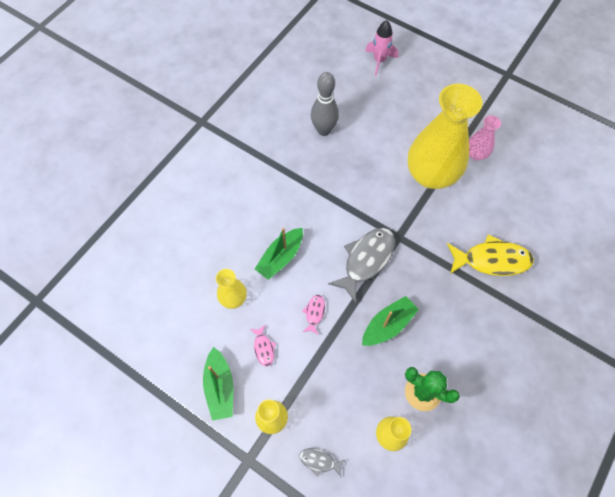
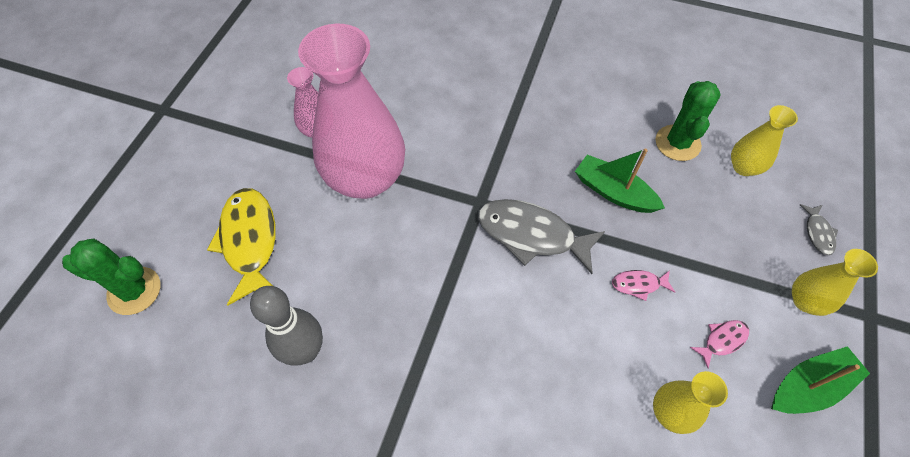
camera: 105 degrees left, 5 degrees down
green boat [255,228,303,280] -> none
pink rocket [365,20,398,76] -> green cactus [62,239,160,315]
yellow vase [408,84,482,189] -> pink vase [298,24,405,199]
yellow fish [447,234,534,276] -> yellow fish moved to [207,188,276,306]

